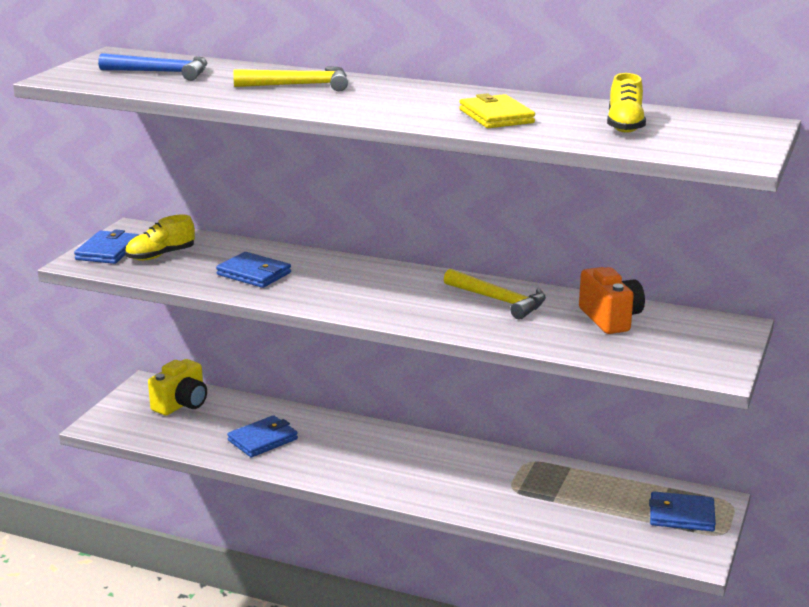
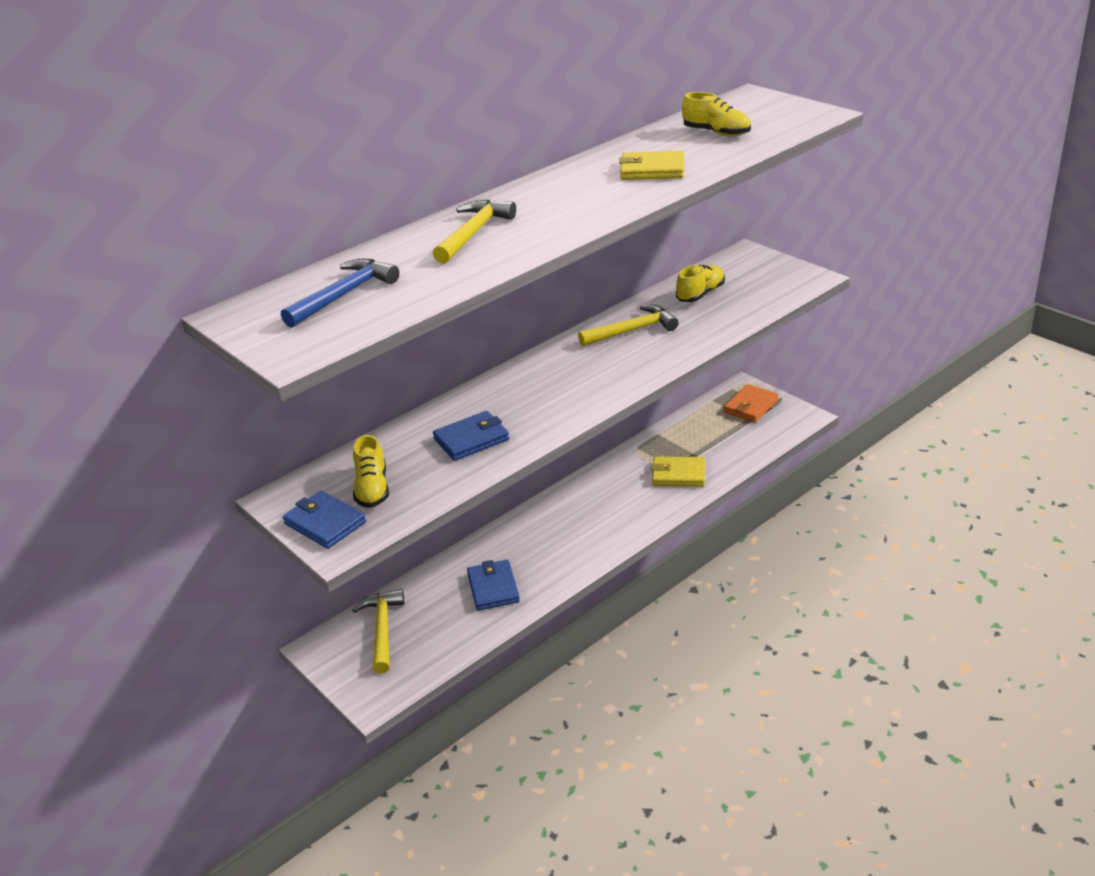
camera: 60 degrees left, 10 degrees up
yellow camera [148,359,207,416] -> yellow hammer [352,589,404,674]
orange camera [579,267,645,334] -> yellow shoe [676,265,725,302]
blue wallet [649,491,716,531] -> orange wallet [723,384,778,422]
none -> yellow wallet [651,456,705,486]

